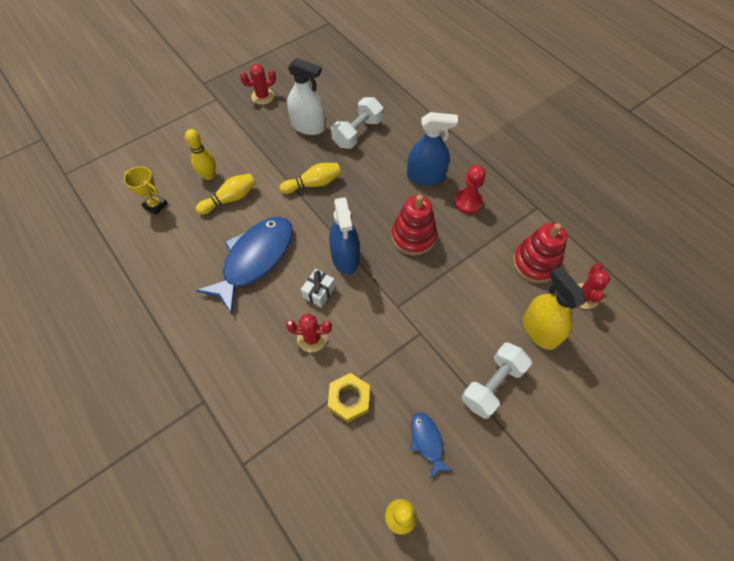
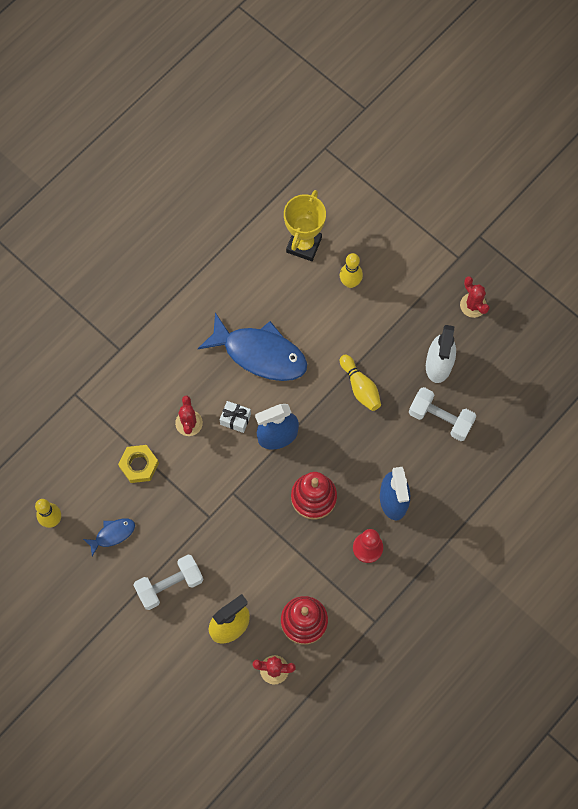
camera: 80 degrees right, 10 degrees up
yellow trophy [124,166,168,215] -> yellow trophy [284,190,326,261], size x1.63
yellow bowling pin [196,173,256,215] -> none
white dumbbell [462,342,532,419] -> white dumbbell turned 60 degrees counterclockwise [134,555,204,610]

